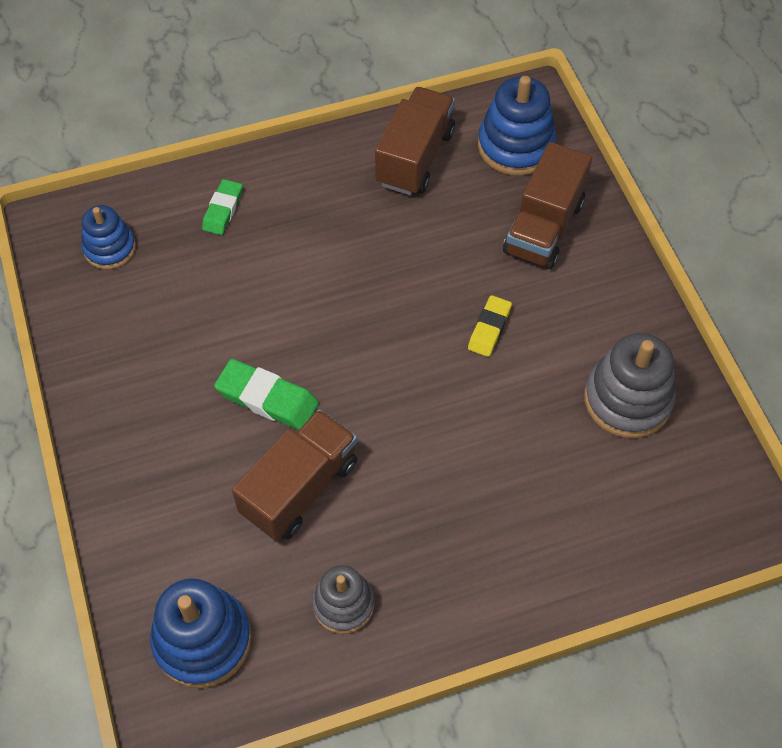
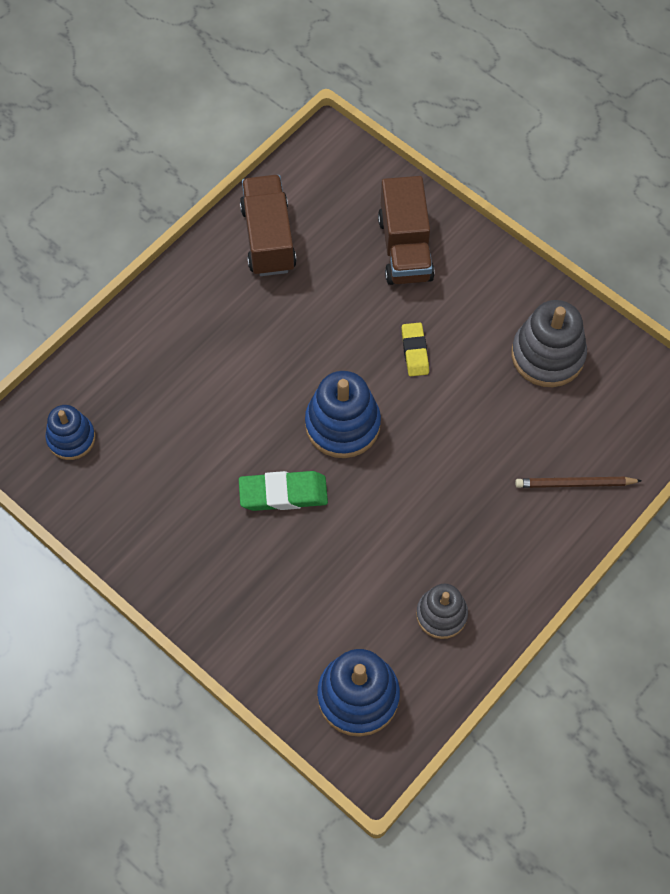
camera: 30 degrees left, 5 degrees up
green eraser [202,179,243,235] -> none
brown truck [232,409,357,541] -> none
blue stacking toy [478,76,557,176] -> blue stacking toy moved to [305,371,381,458]
none -> brown pencil [515,477,642,488]

